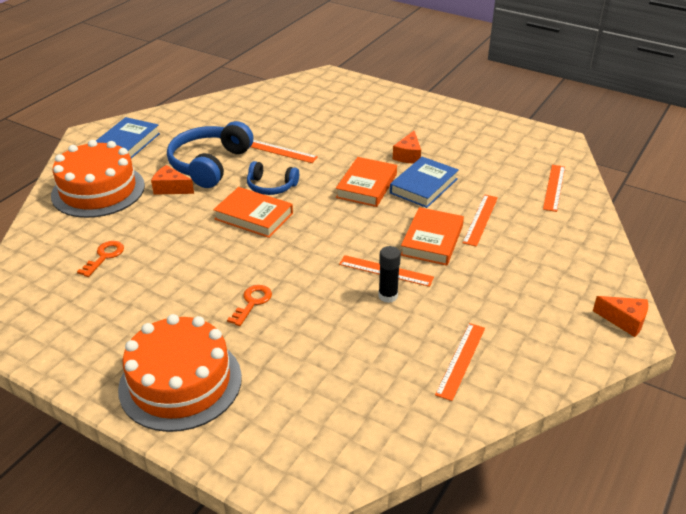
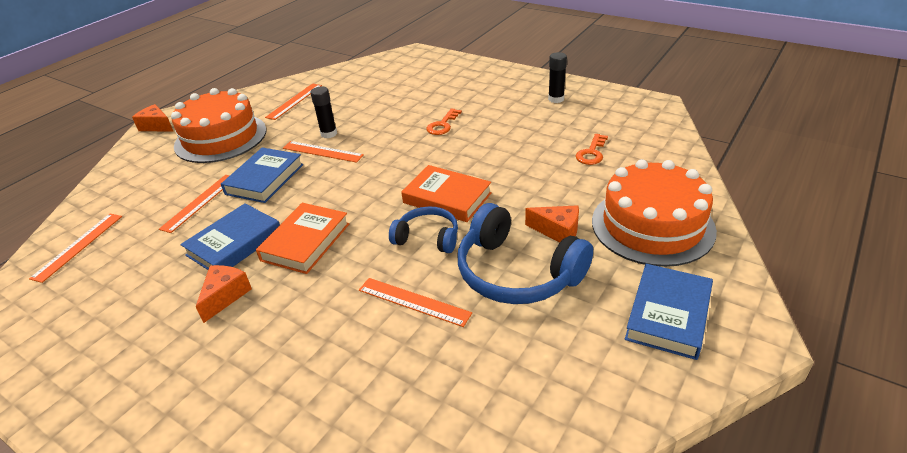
camera: 175 degrees left, 0 degrees up
orange cake [118,314,242,432] -> orange cake moved to [171,88,266,163]
blue headphones [167,121,253,188] -> blue headphones turned 105 degrees clockwise [458,203,593,304]
orange book [401,207,464,266] -> blue book [221,147,303,203]
none -> black glue stick [548,52,567,103]

